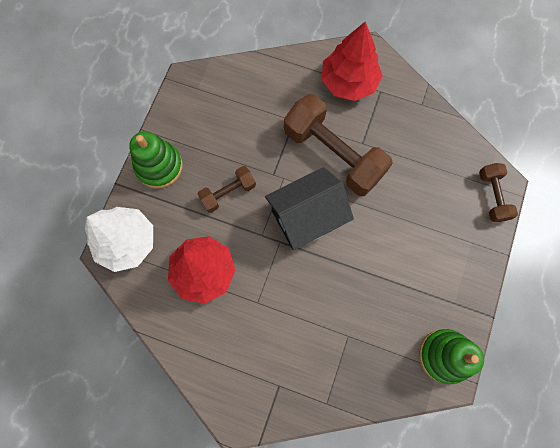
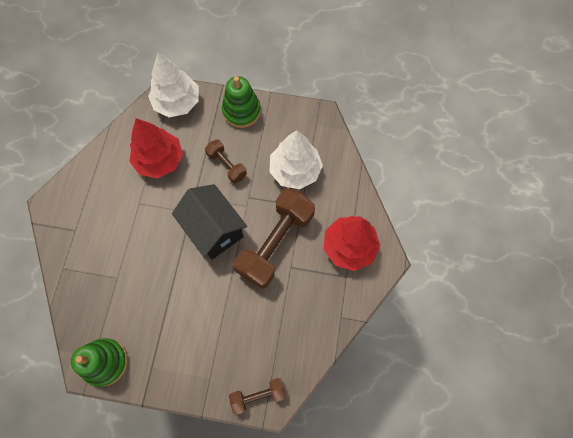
camera: 80 degrees right, 5 degrees down
none -> white tree [269,130,323,189]

